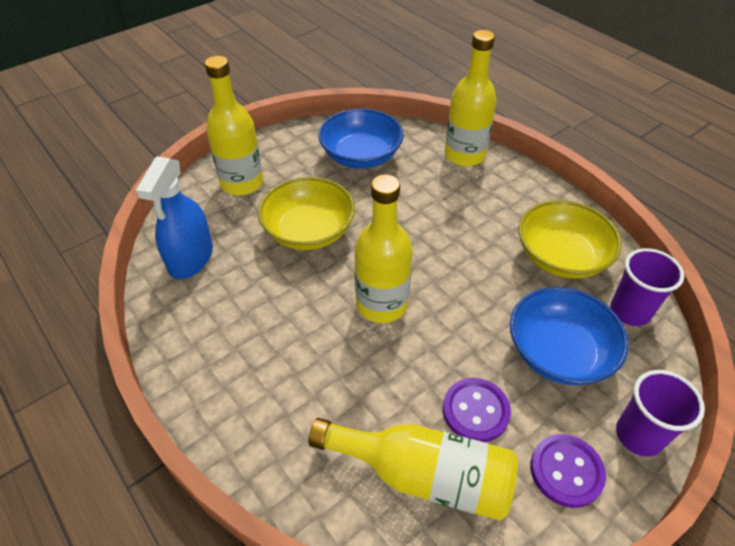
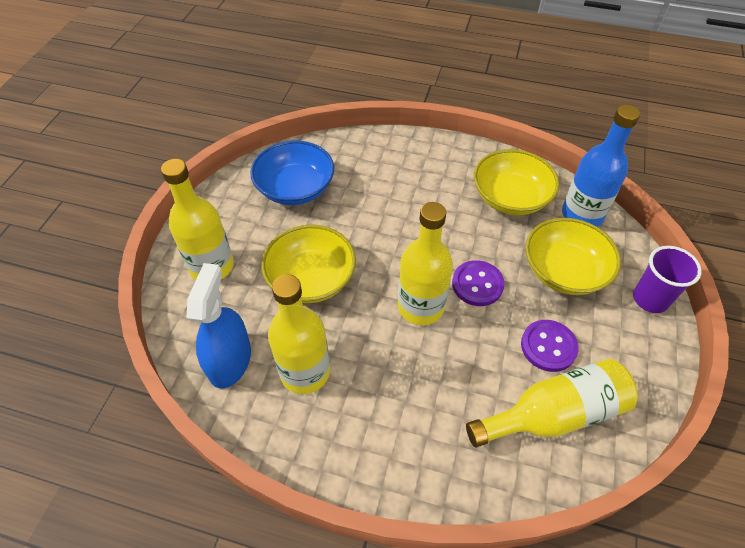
camera: 35 degrees left, 5 degrees up
blue spray bottle [136,156,213,279] -> blue spray bottle turned 150 degrees counterclockwise [187,263,251,389]
yellow bottle [445,30,497,166] -> yellow bottle moved to [268,274,330,394]
blue bowl [510,287,629,385] -> yellow bowl [525,218,621,295]
purple button [531,434,606,508] -> purple button moved to [452,260,505,306]
purple cup [611,248,684,326] -> blue bottle [562,105,640,227]

